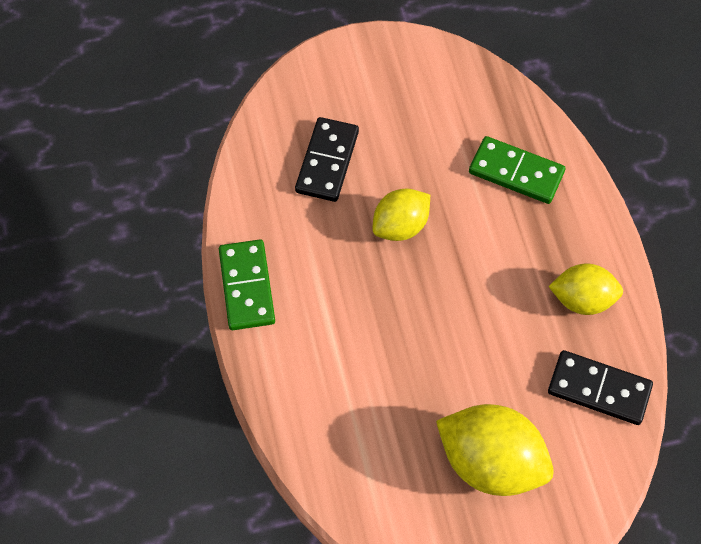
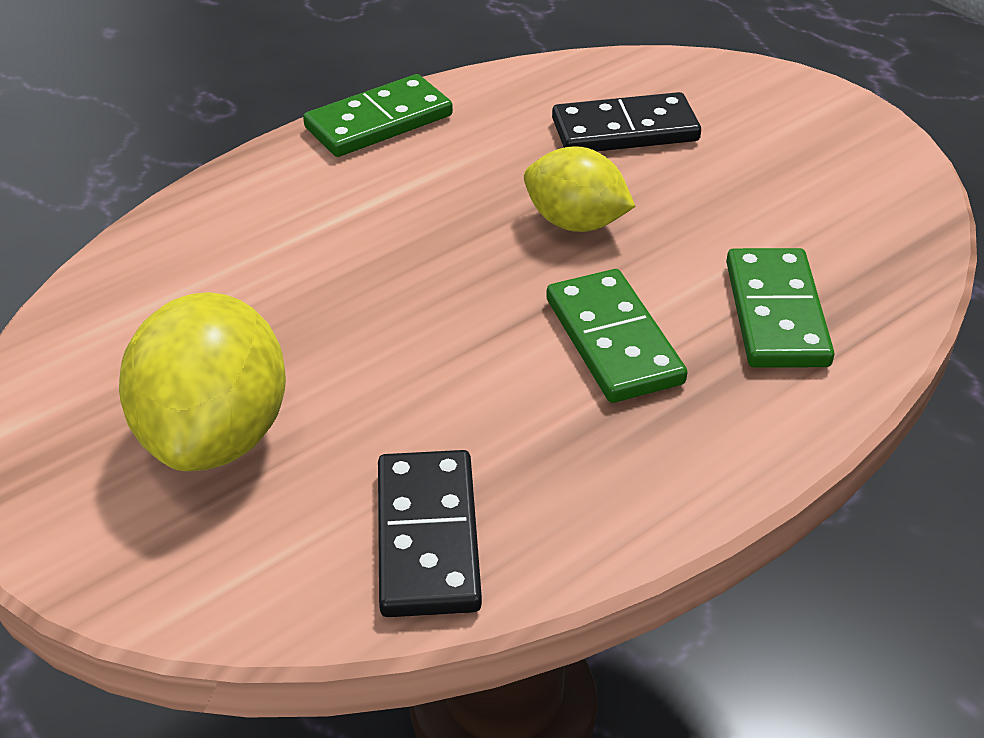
camera: 65 degrees right, 20 degrees down
yellow lemon [548,263,623,315] -> none
none -> green domino [546,269,688,403]

